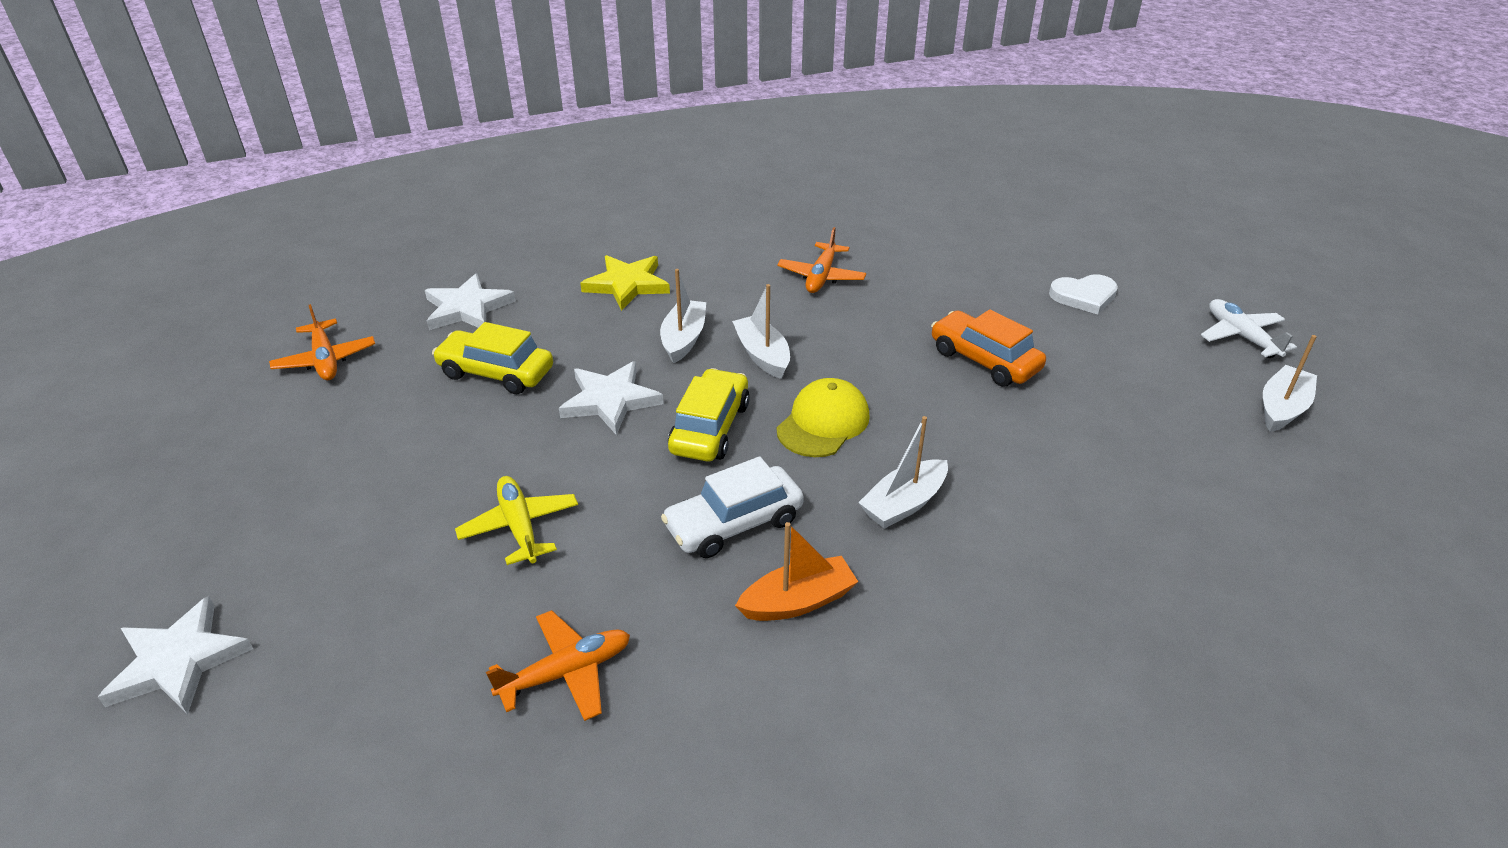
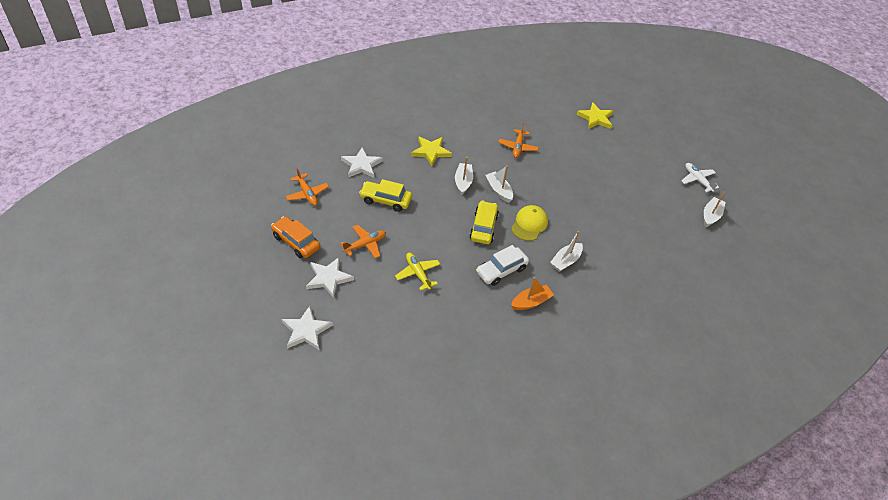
camera: 10 degrees left, 10 degrees up
orange plane [486,610,630,721] -> orange plane moved to [340,225,386,258]
white star [559,361,664,435] -> white star moved to [306,257,354,298]
orange car [931,309,1046,387] -> orange car moved to [271,216,320,258]
white heart [1049,274,1118,315] -> none
none -> yellow star [577,102,613,129]

